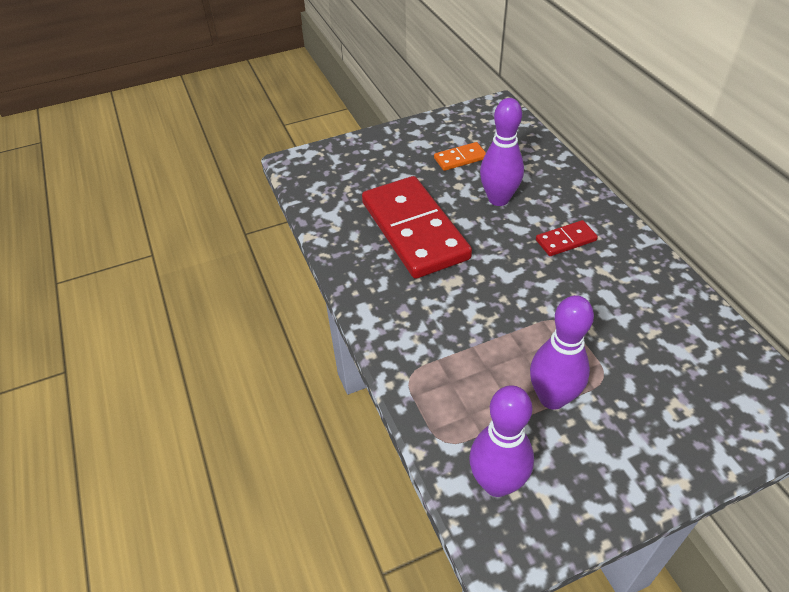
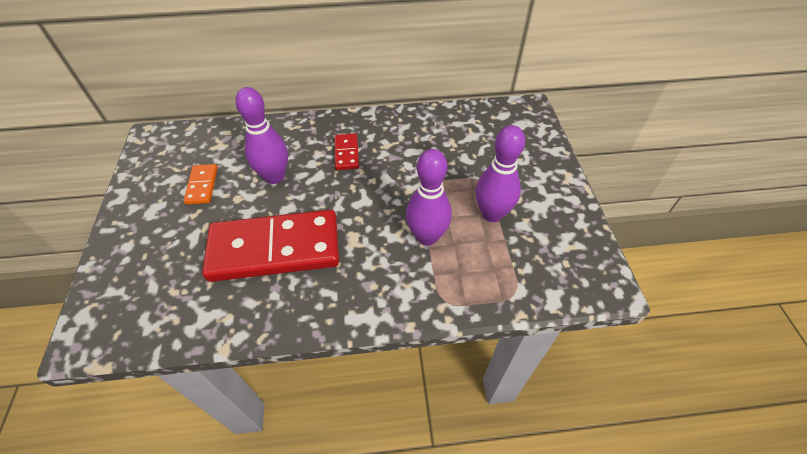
camera: 75 degrees left, 5 degrees up
purple bowling pin [469,385,534,497] -> purple bowling pin moved to [406,149,452,246]

